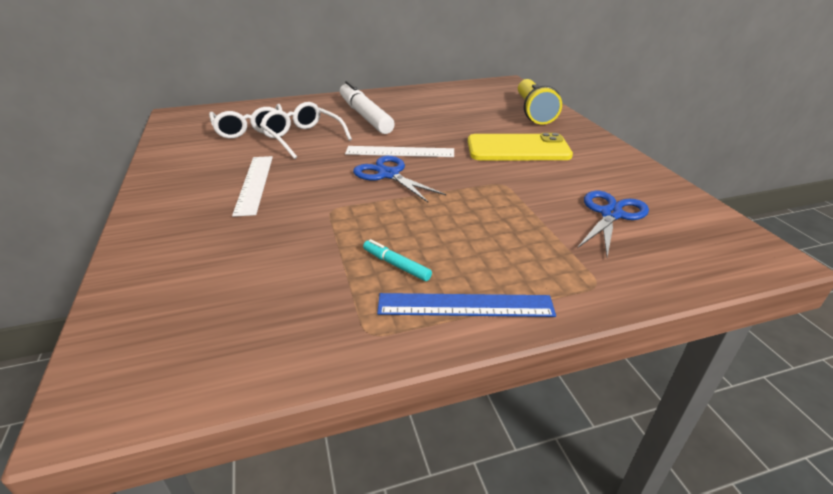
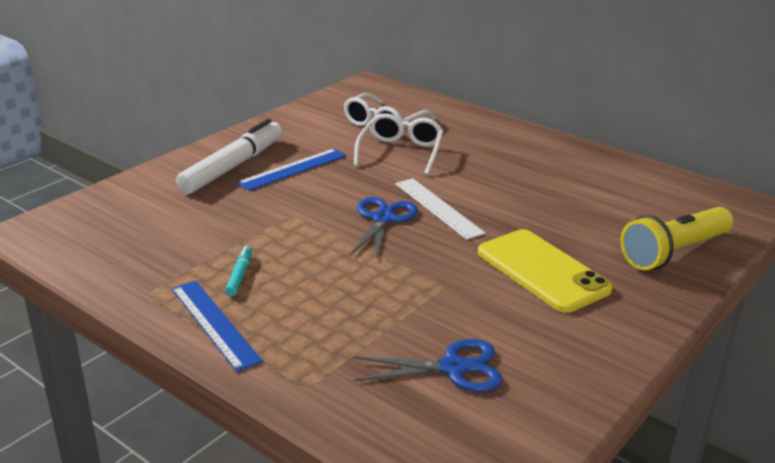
camera: 55 degrees right, 5 degrees down
white ruler [232,156,273,217] -> blue ruler [237,149,346,191]
white marker [340,81,395,134] -> white marker moved to [176,119,282,194]

